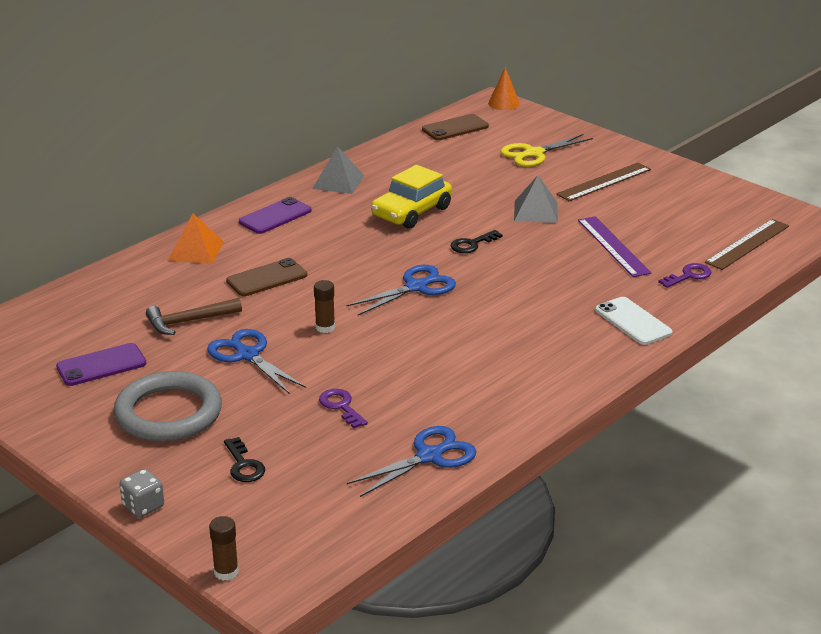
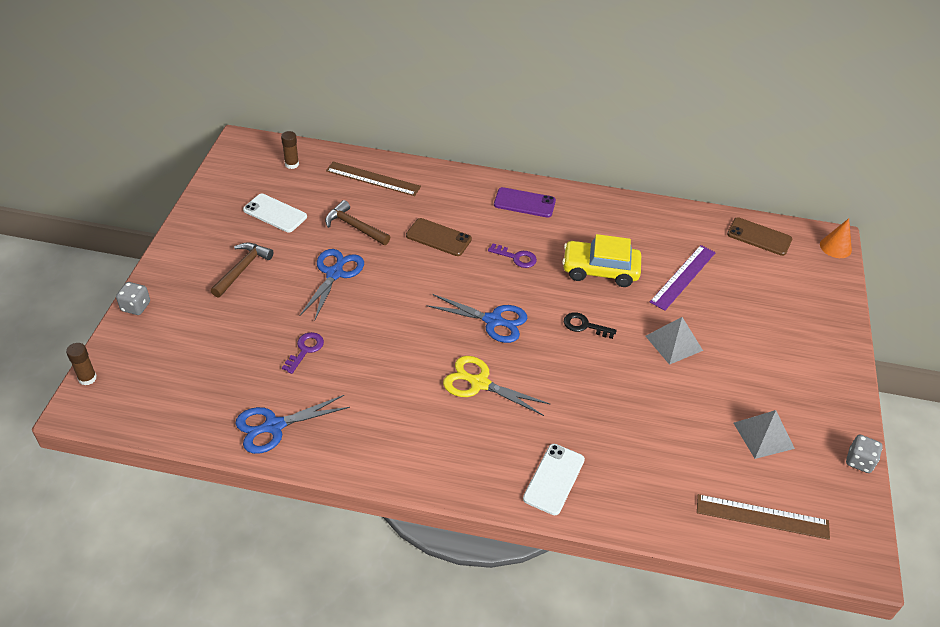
camera: 55 degrees right, 15 degrees up
purple phone [56,343,146,386] -> white phone [243,194,307,232]
grey ring [114,371,222,442] -> brown hammer [211,243,273,297]
orange pyramid [168,214,224,264] -> none
black key [224,437,265,482] -> none
grey pyramid [312,146,364,194] -> grey pyramid moved to [734,410,795,459]
brown glue stick [314,280,335,333] -> brown glue stick moved to [281,131,299,169]
blue scissors [347,426,477,497] -> blue scissors turned 135 degrees clockwise [235,395,350,454]
yellow scissors [500,134,593,167] -> yellow scissors moved to [443,356,550,416]
brown ruler [556,163,651,201] -> brown ruler moved to [326,162,421,196]
purple ruler [578,216,651,277] -> purple ruler moved to [650,245,716,311]
purple key [658,263,711,288] -> purple key moved to [488,244,537,268]
none -> grey dice [846,435,883,473]

